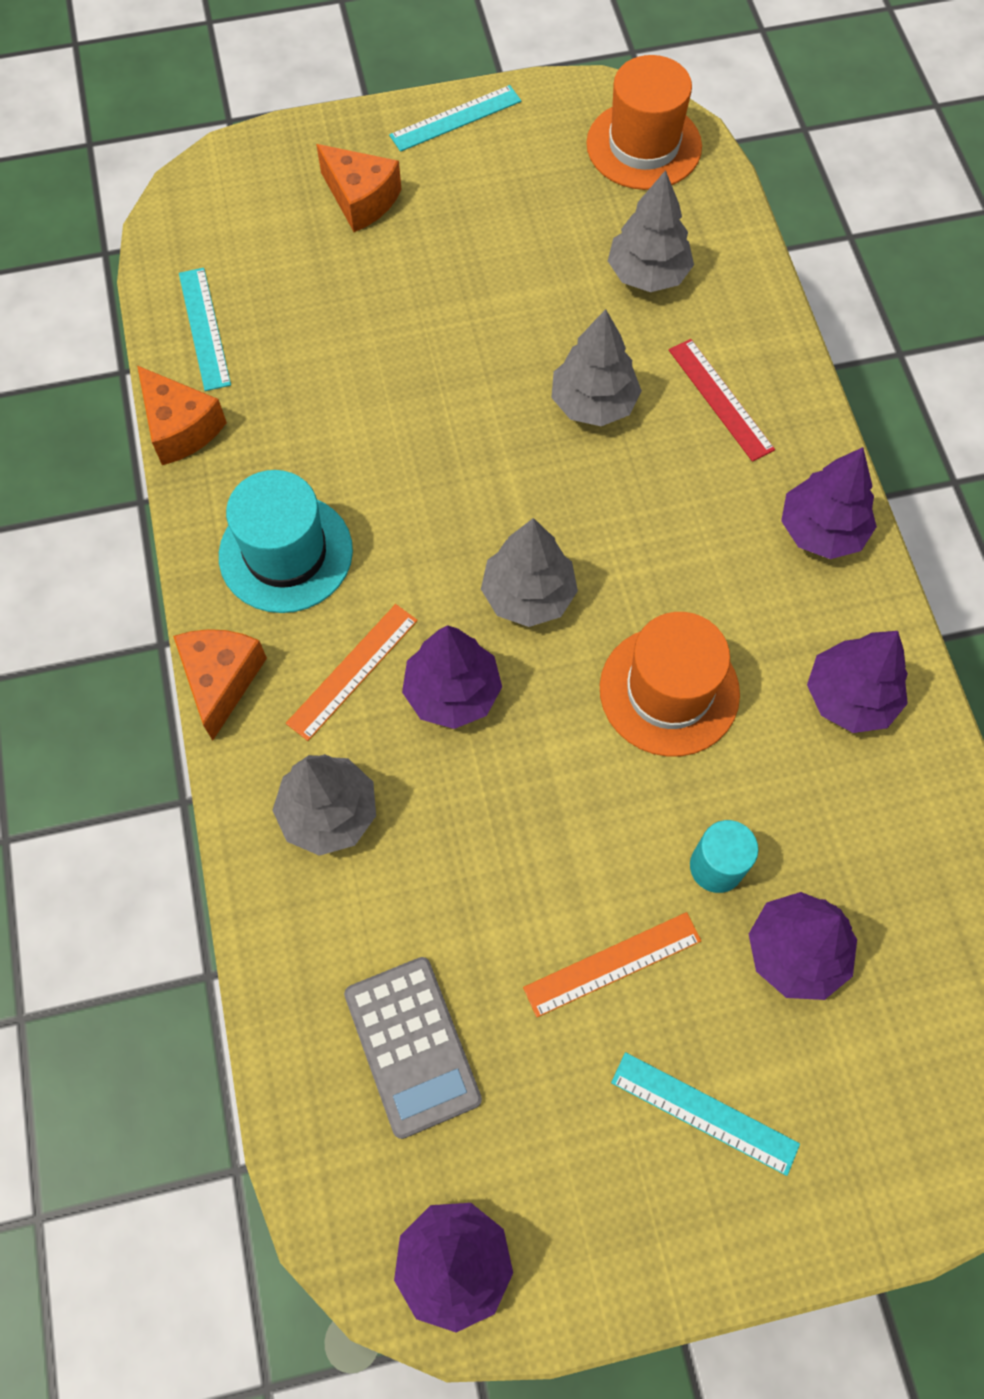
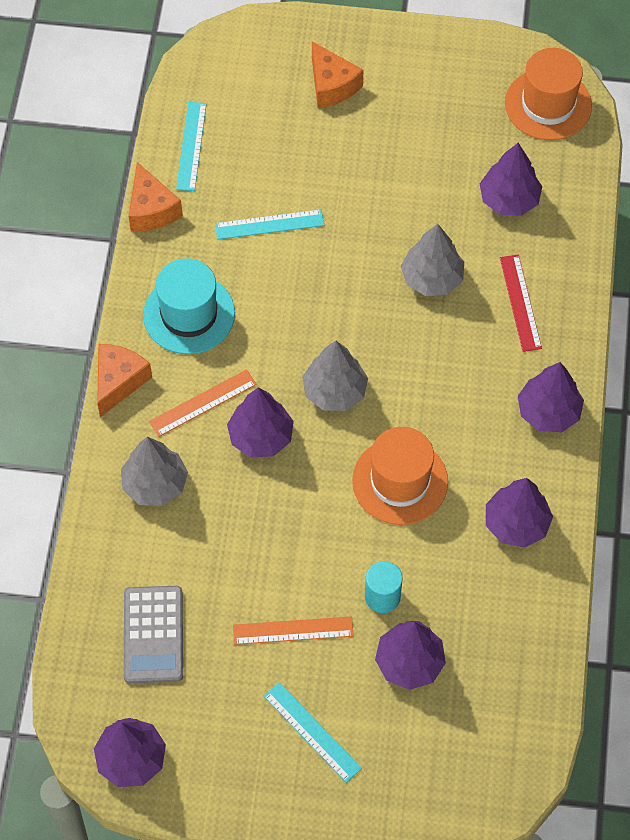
camera: 20 degrees right, 5 degrees down
turquoise ruler [389,85,521,152] -> turquoise ruler moved to [215,209,324,240]
grey tree [608,170,694,292] -> purple tree [480,143,542,216]

